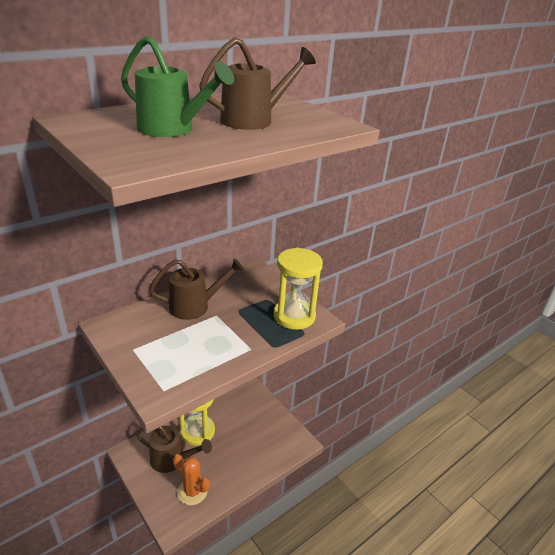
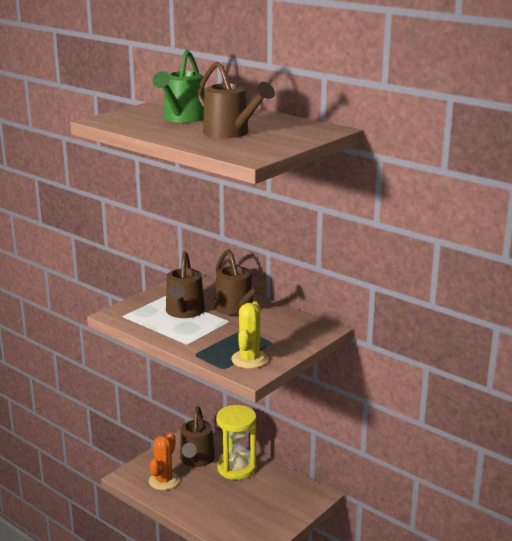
camera: 80 degrees right, 10 degrees down
yellow hourglass [274,248,323,330] -> yellow cactus [231,301,268,369]
none -> brown watering can [166,251,205,318]

